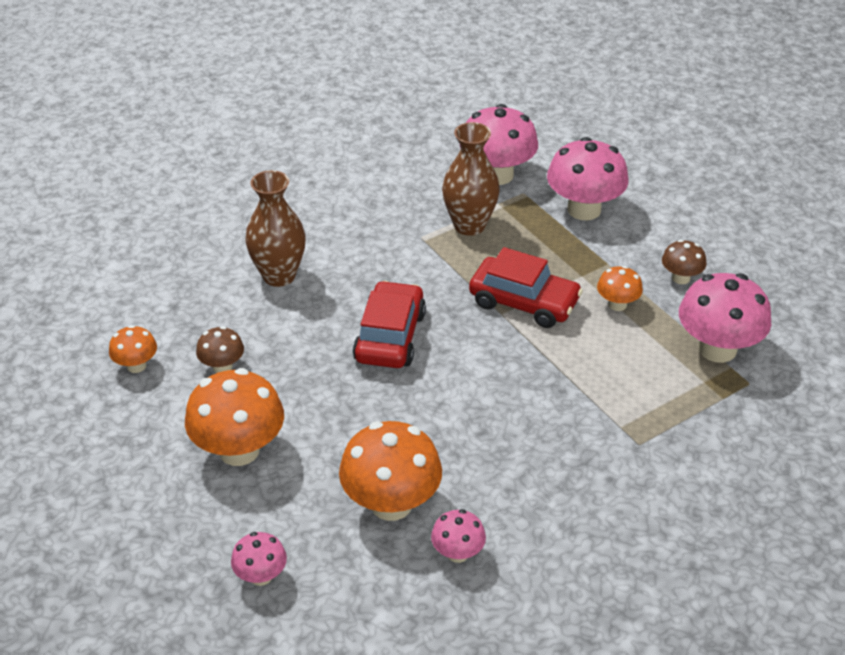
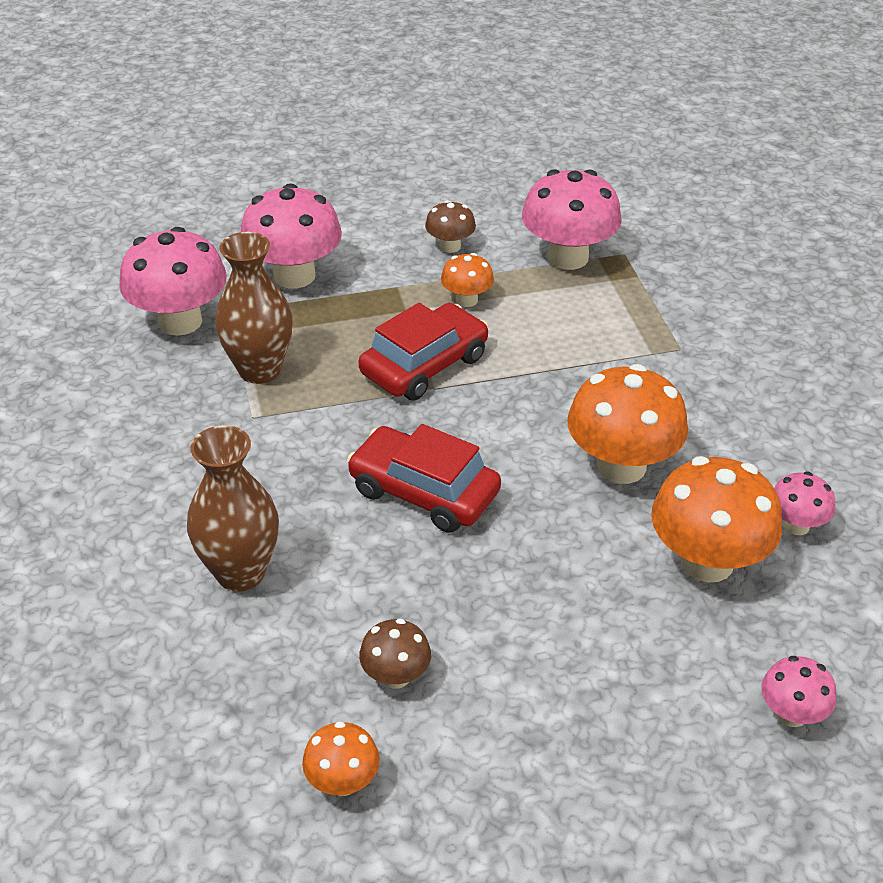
camera: 70 degrees left, 0 degrees up
orange mushroom [185,368,284,466] -> orange mushroom moved to [567,364,688,484]

